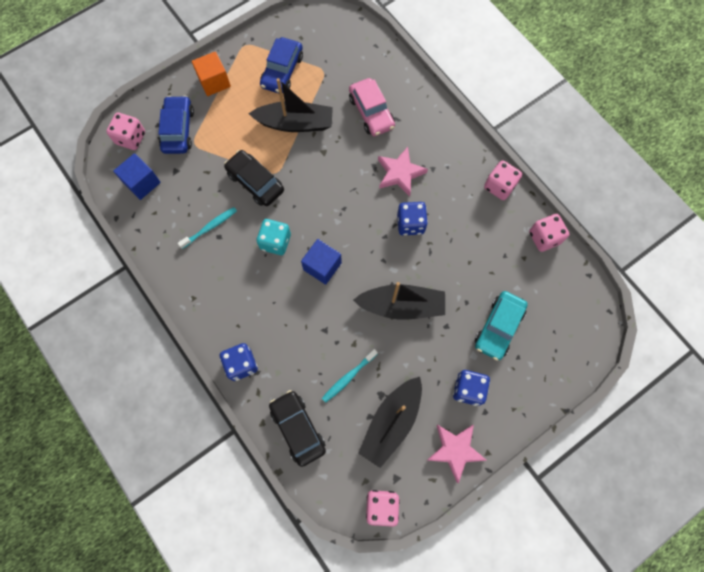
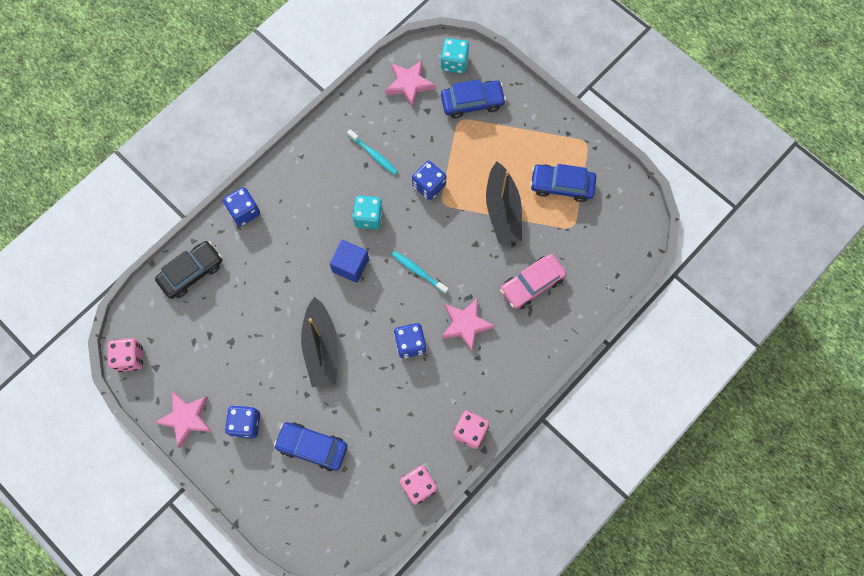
camera: 80 degrees right, 0 degrees up
pink dice [106,112,145,150] -> turquoise dice [441,38,469,74]
blue cube [113,153,161,200] -> pink star [385,60,435,108]
orange cube [192,51,231,96] -> none
black car [224,150,284,206] -> blue dice [412,161,446,200]
turquoise toothbrush [322,349,378,403] -> turquoise toothbrush moved to [392,251,448,294]
black boat [358,377,422,468] -> none
turquoise car [475,291,528,361] -> blue car [274,422,348,471]

